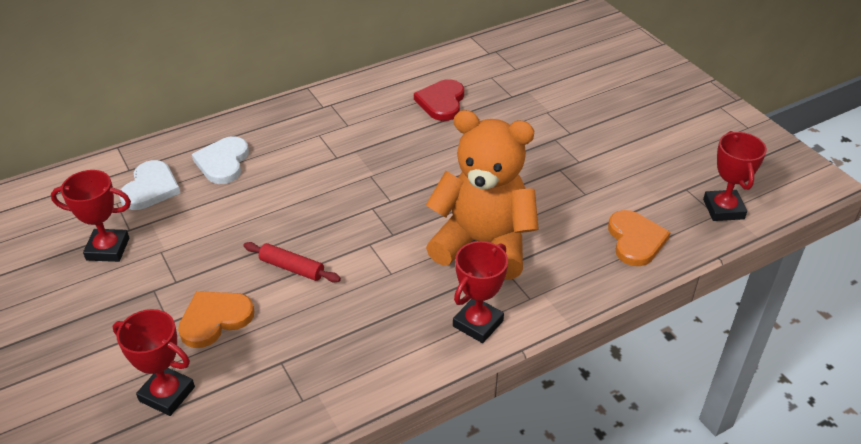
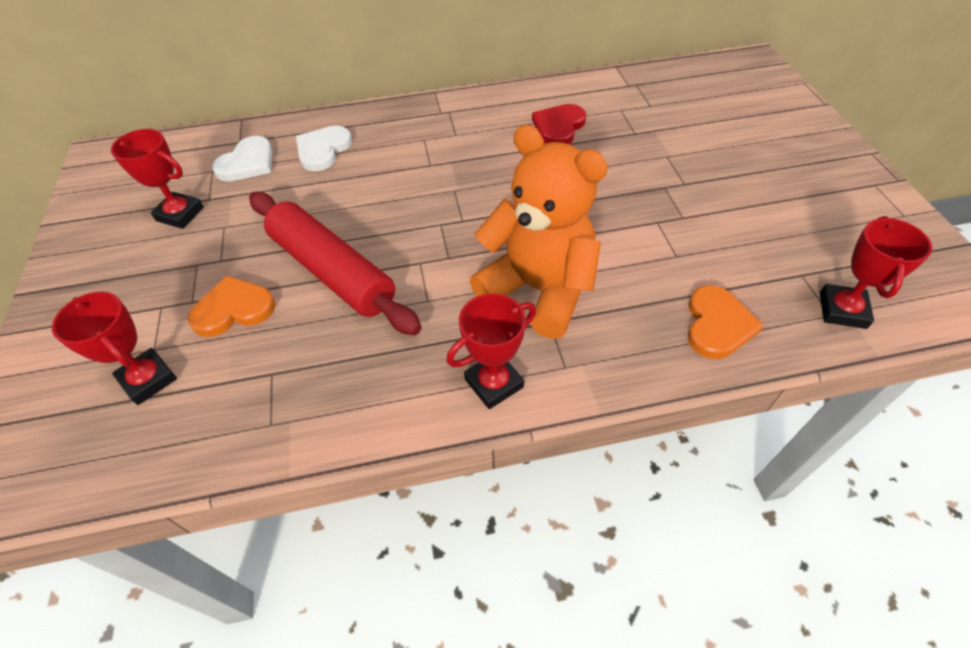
camera: 20 degrees right, 10 degrees up
red rolling pin [243,242,341,283] -> red rolling pin [249,192,422,335], size x2.23

